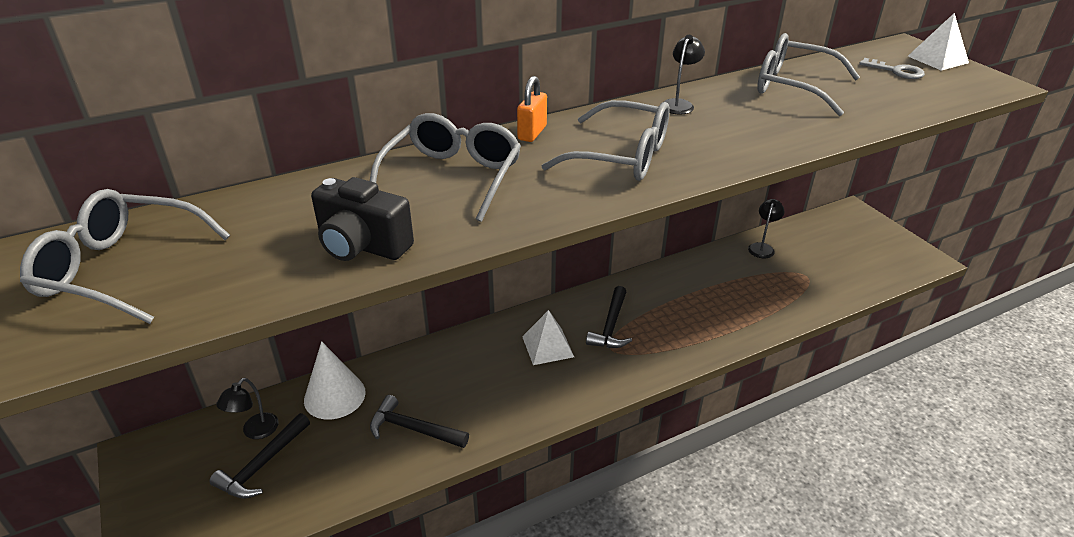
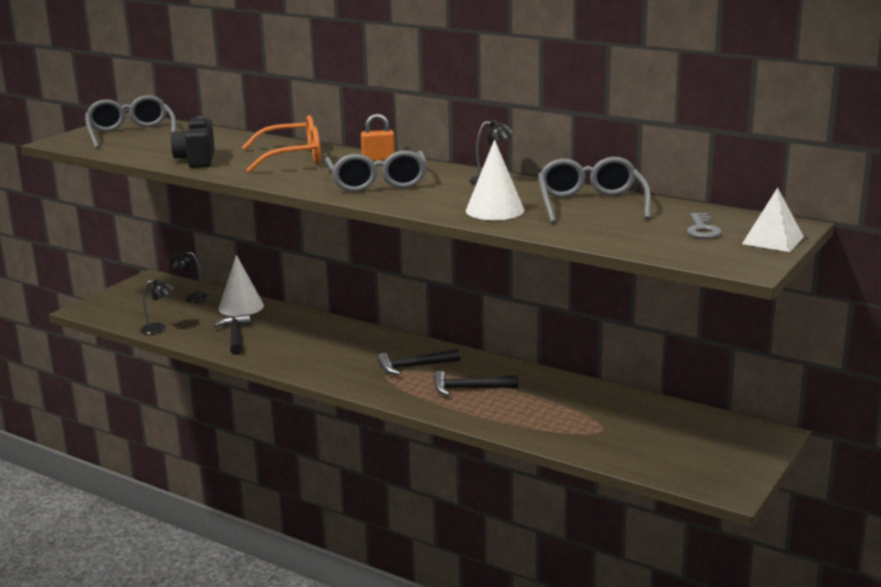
camera: 60 degrees right, 15 degrees down
black hammer [209,413,310,499] -> black hammer moved to [433,371,518,396]
grey glasses [370,113,521,222] -> orange glasses [242,115,321,173]
white pyramid [522,310,574,365] -> none
black lamp [748,199,785,258] -> black lamp moved to [140,279,174,334]
none -> white cone [466,139,525,220]

